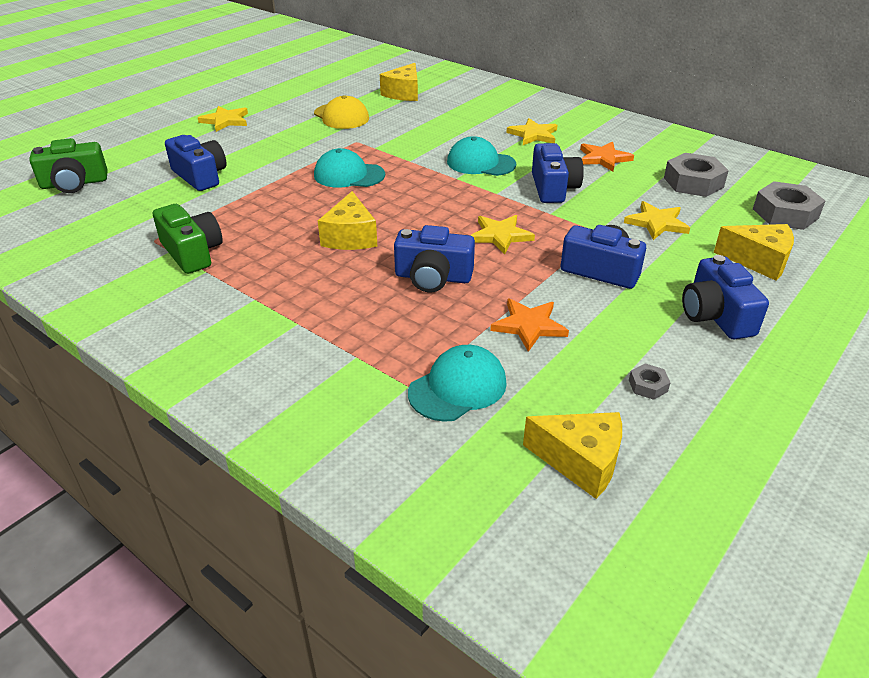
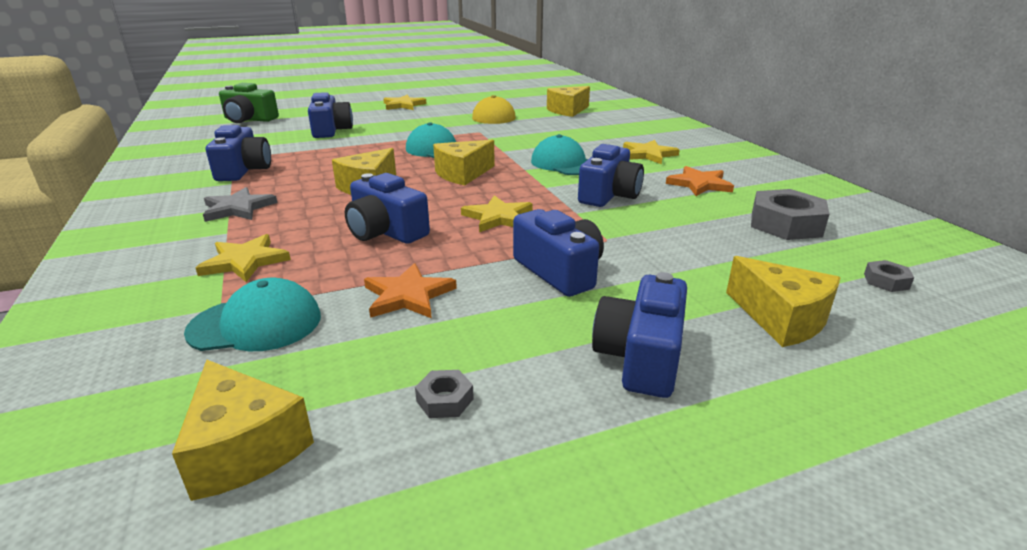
camera: 30 degrees right, 10 degrees down
green camera [153,204,223,274] -> blue camera [206,125,271,181]
yellow star [624,201,690,240] -> yellow star moved to [196,234,291,282]
grey nut [753,181,825,230] -> grey nut [864,260,914,292], size x0.47
none -> grey star [203,187,277,222]
none -> yellow cheese [433,140,495,186]

